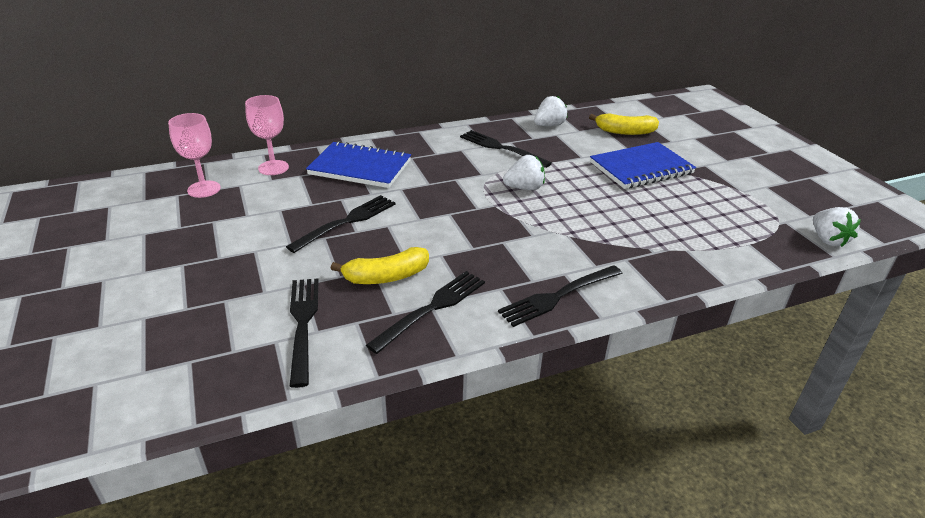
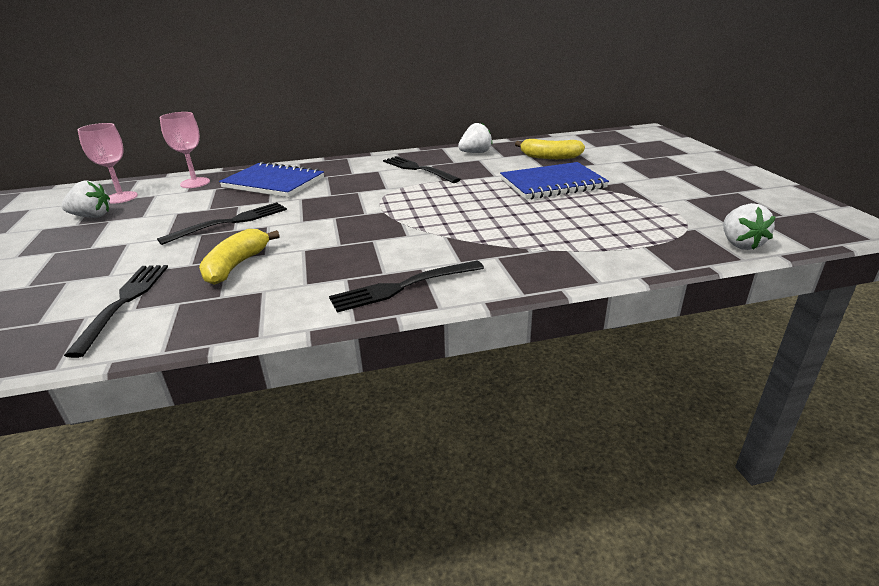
camera: 10 degrees right, 5 degrees down
yellow banana [331,247,429,284] -> yellow banana turned 120 degrees clockwise [199,229,280,285]
black fork [366,271,485,354] -> none
white strawberry [503,155,545,190] -> white strawberry moved to [62,180,110,218]

